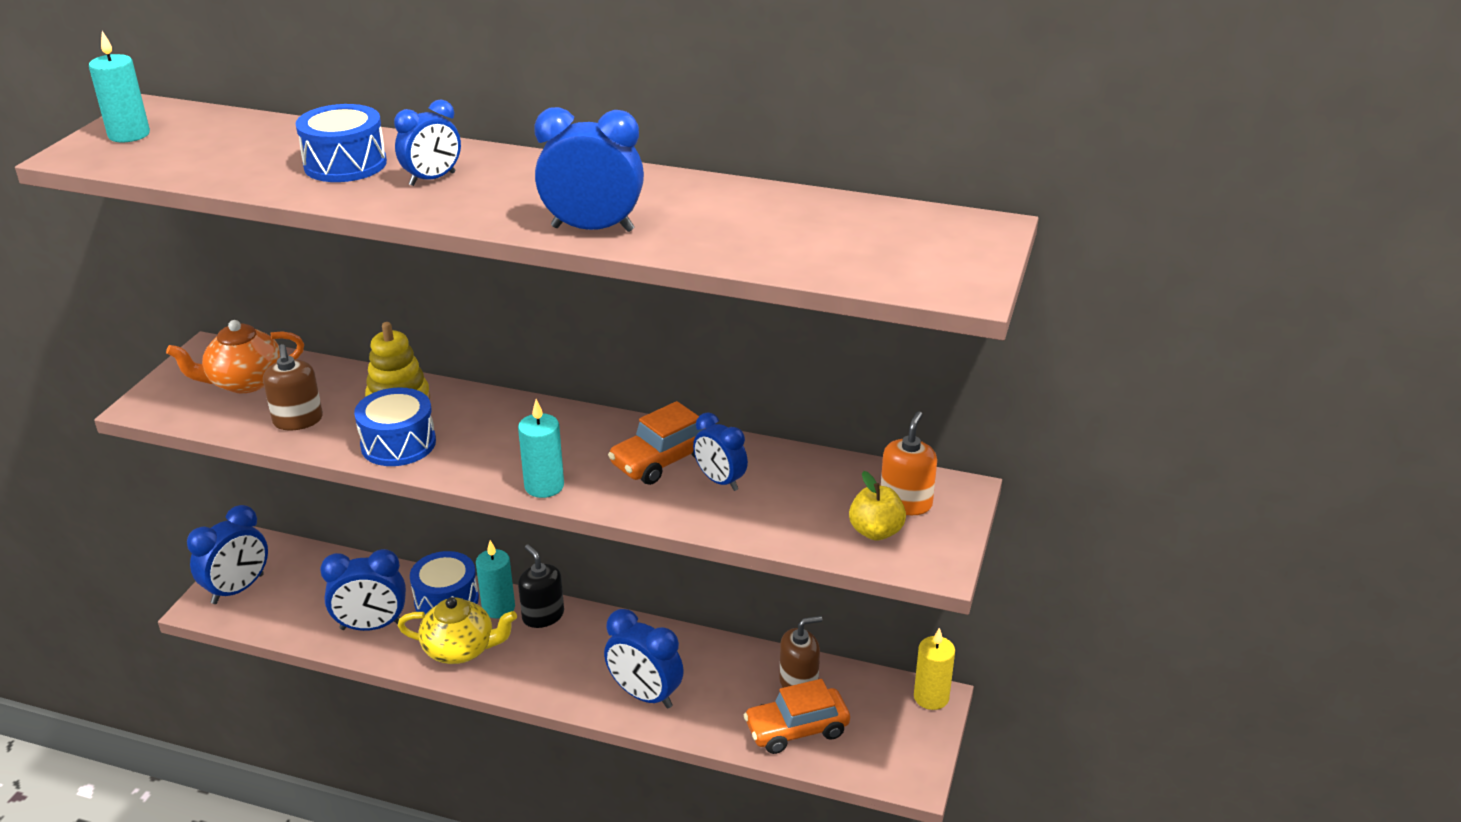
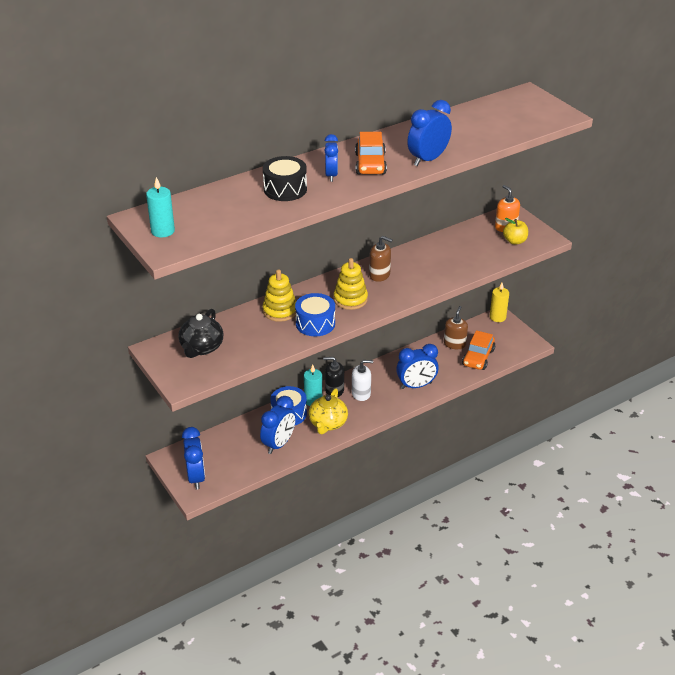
camera: 50 degrees left, 5 degrees up
orange teapot [166,320,304,393] -> black teapot [179,309,224,358]
brown soap dispenser [263,344,323,430] -> brown soap dispenser moved to [369,236,393,282]
blue drum [296,104,387,182] -> black drum [263,156,307,201]
yellow teapot [398,597,517,664] -> yellow teapot turned 150 degrees clockwise [309,388,348,434]
turquoise candle [518,399,564,498] -> none
orange car [608,401,705,485] -> orange car moved to [355,132,387,174]
blue clock [693,412,748,491] -> none
none -> yellow stacking toy [334,258,368,310]
none -> white soap dispenser [352,360,373,401]

